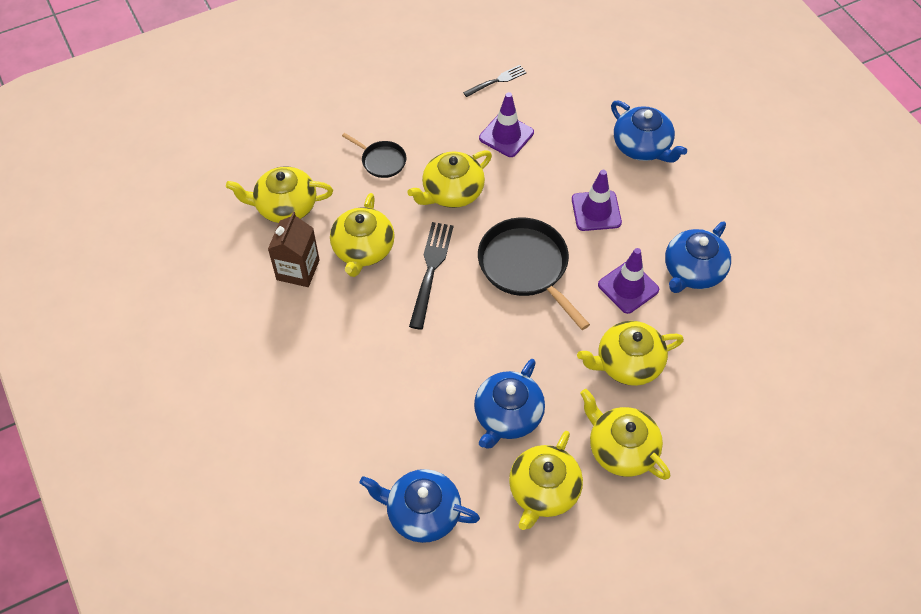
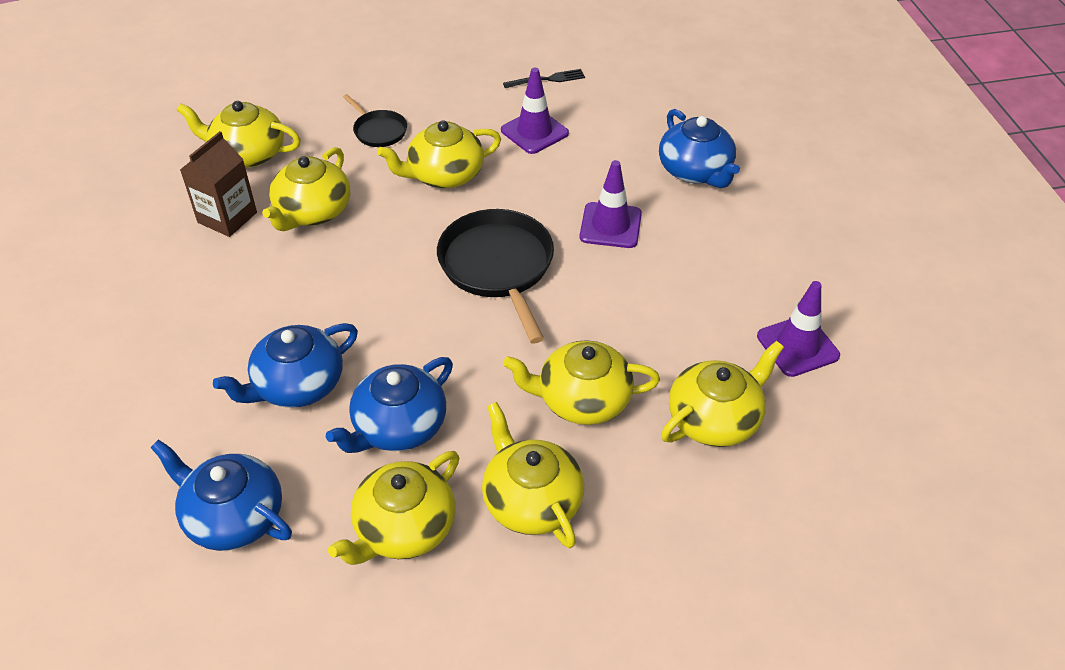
camera: 15 degrees right, 10 degrees down
black fork [409,222,453,330] -> none
purple traffic cone [598,248,659,314] -> purple traffic cone moved to [757,281,840,377]
blue teapot [665,221,731,293] -> blue teapot moved to [213,323,358,408]
none -> yellow teapot [661,341,784,447]

